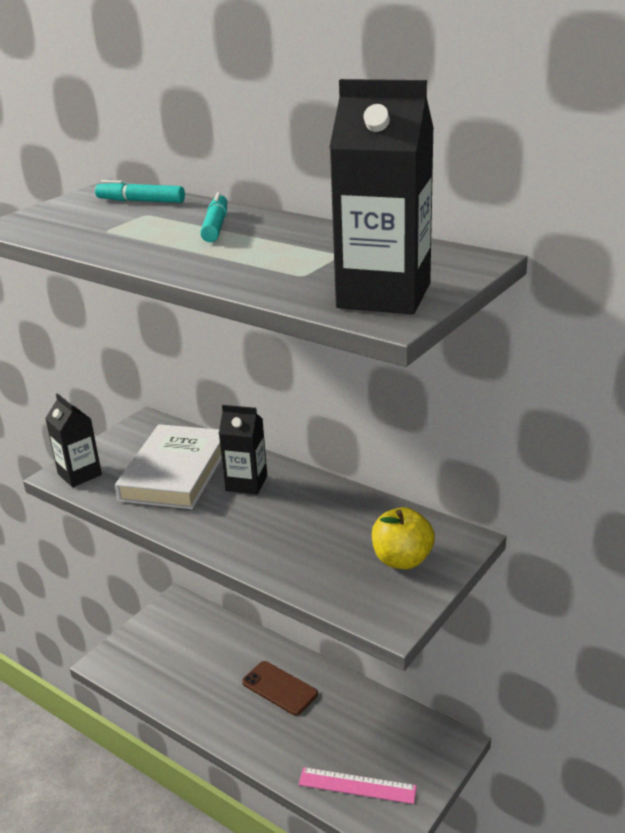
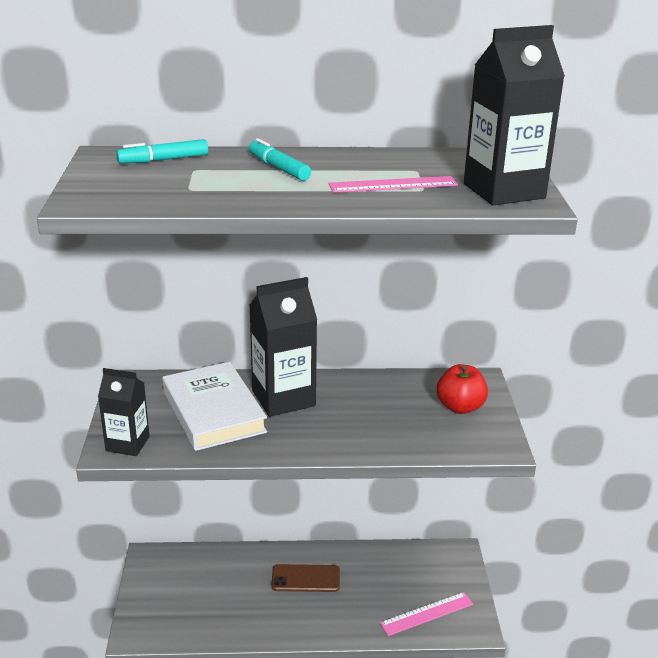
camera: 40 degrees left, 0 degrees up
black carton [219,405,267,494] -> black carton [249,277,317,417], size x1.62
yellow apple [372,507,435,569] -> red apple [437,364,488,414]
none -> pink ruler [328,176,458,193]

